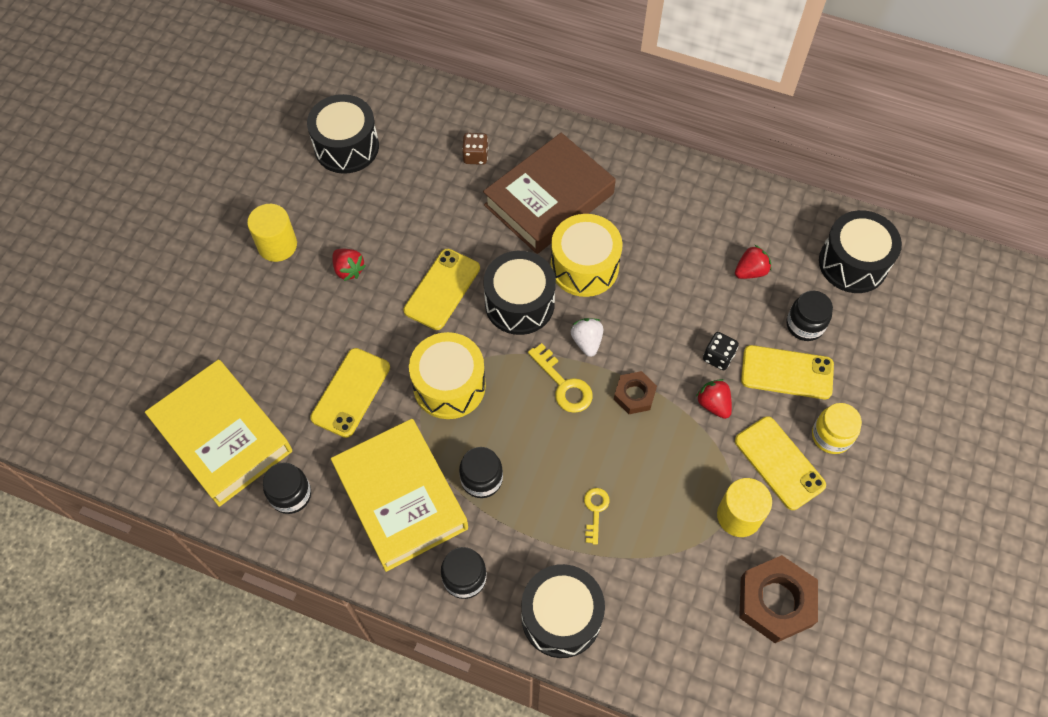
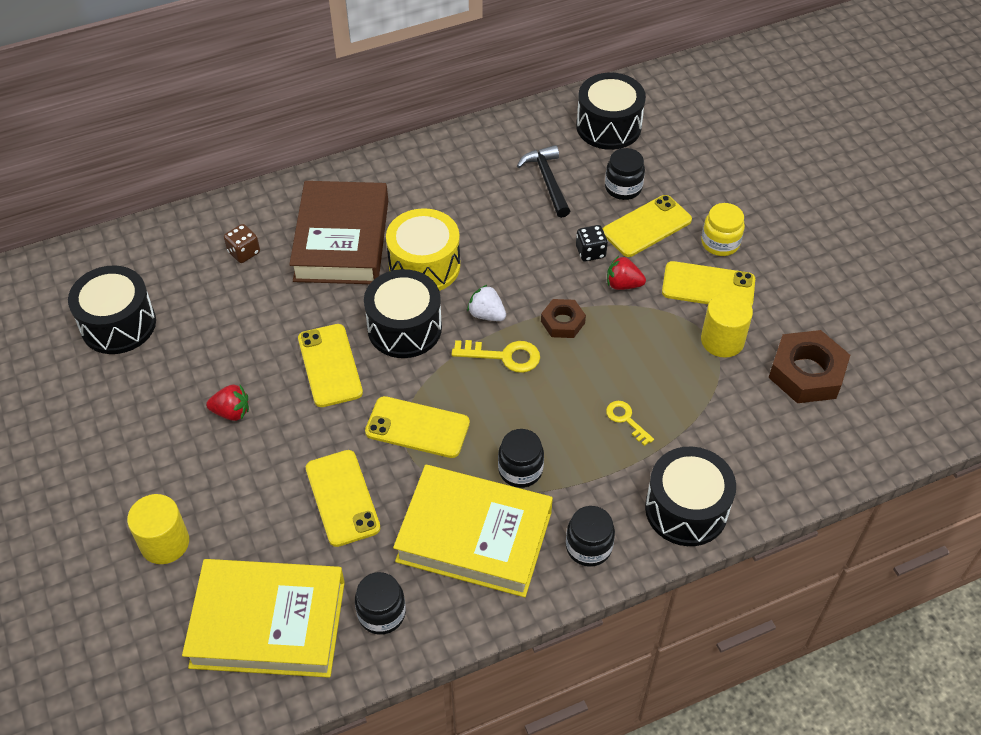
camera: 45 degrees left, 10 degrees down
yellow cylinder [247,204,297,262] -> yellow cylinder moved to [127,494,189,564]
yellow drum [409,332,486,419] -> yellow phone [365,396,470,458]
red strawberry [735,245,771,279] -> black hammer [517,145,570,218]

